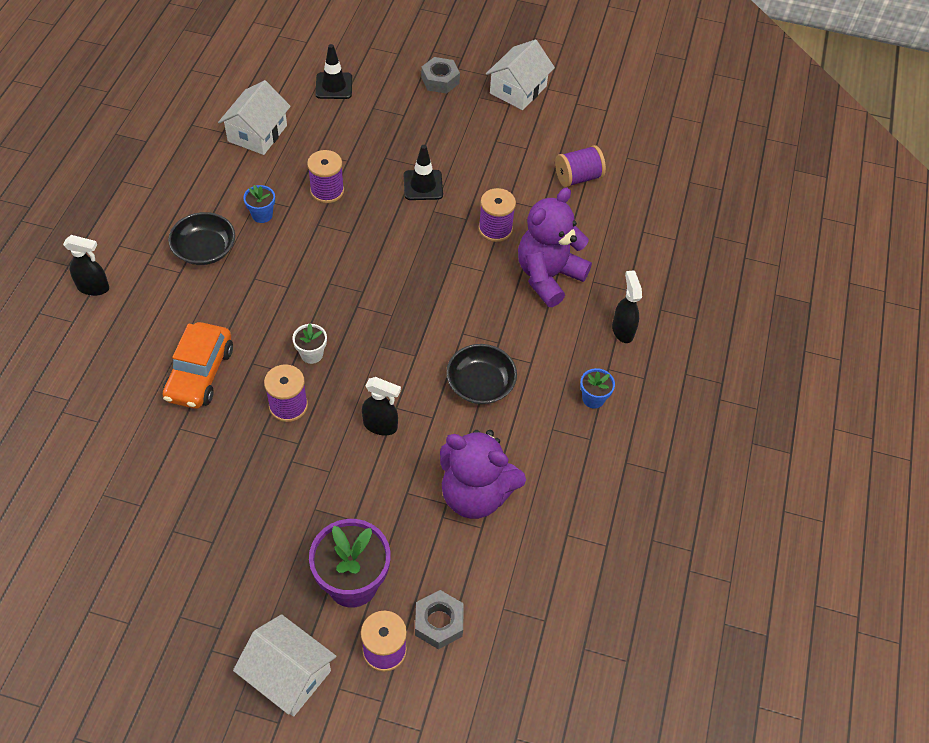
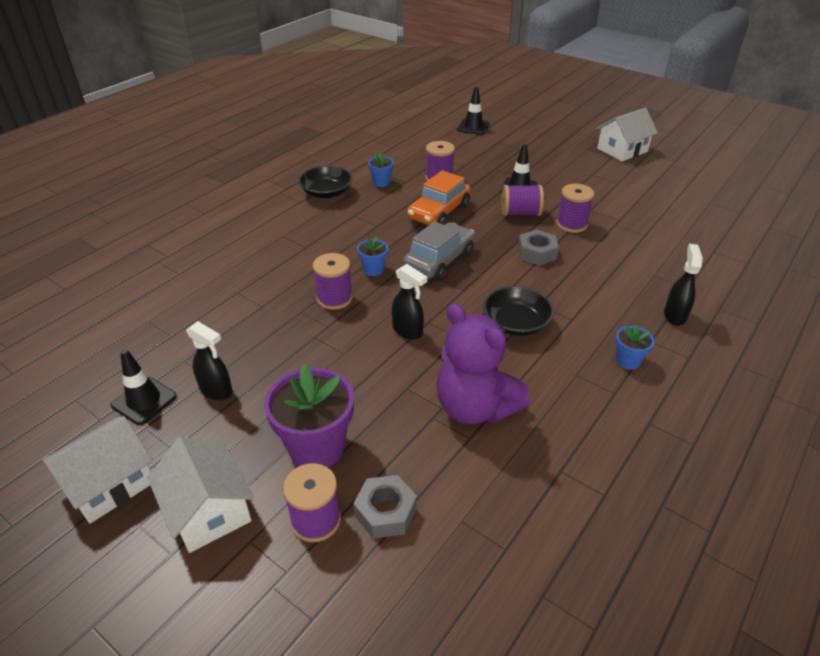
camera: 25 degrees right, 15 degrees down
black spray bottle [63,235,109,296] -> black spray bottle moved to [186,321,232,400]
orange car [162,322,233,409] -> orange car moved to [408,170,471,225]
white house [218,80,291,155] -> white house moved to [42,416,153,524]
white flower pot [292,324,327,364] -> blue flower pot [357,237,388,276]
grey nut [421,57,460,94] -> grey nut moved to [518,230,559,266]
purple teddy bear [518,188,592,307] -> none
purple spool [555,145,606,187] -> purple spool moved to [501,185,544,216]
none -> black traffic cone [110,349,177,425]
none -> grey car [403,221,475,281]

